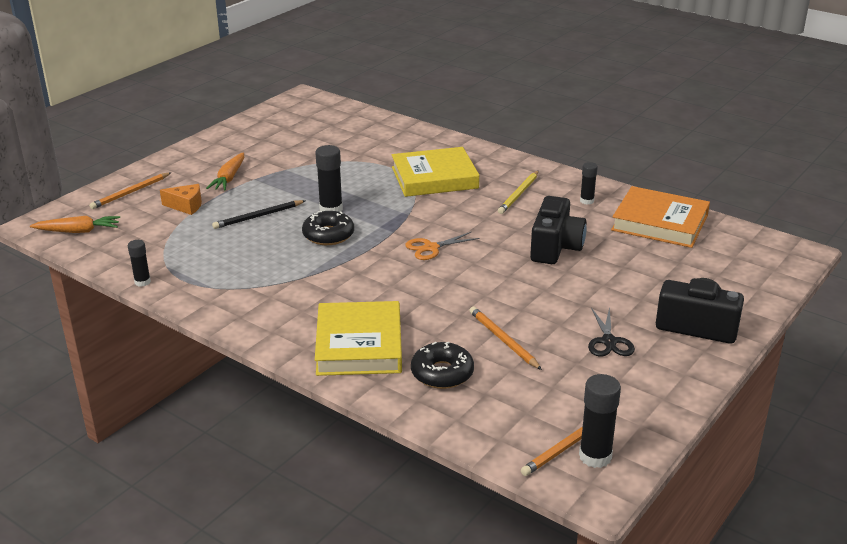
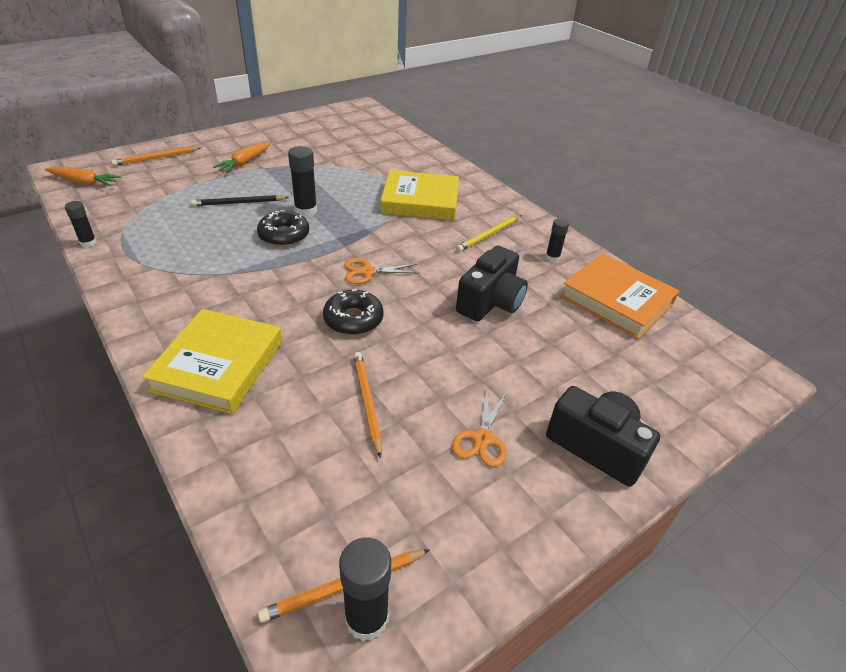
camera: 15 degrees right, 10 degrees up
orange cheese [160,184,202,215] -> none
black donut [411,342,474,389] -> black donut moved to [323,289,383,335]
black scissors [588,307,635,356] -> orange scissors [452,388,507,467]

